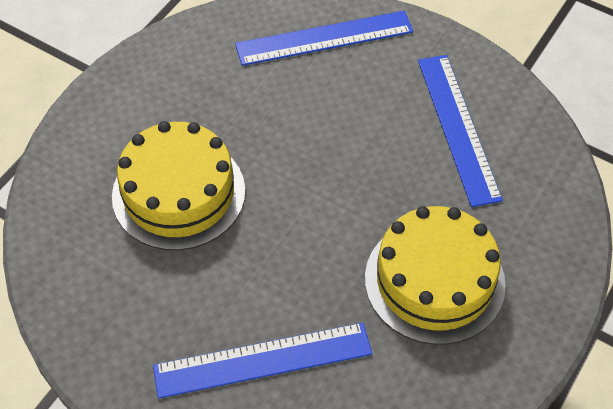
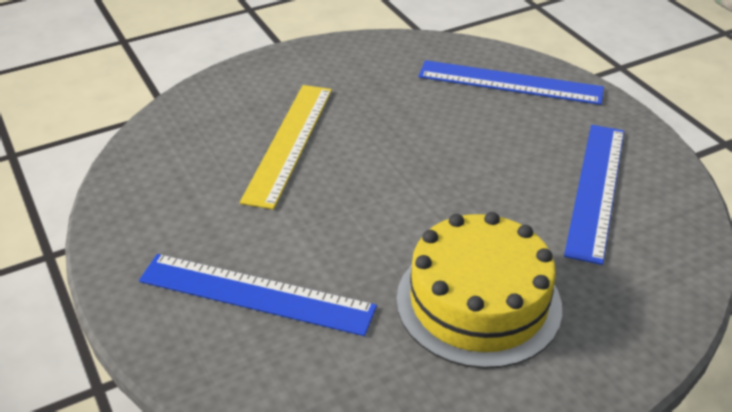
camera: 30 degrees right, 15 degrees down
yellow cake [112,121,245,250] -> yellow ruler [240,85,332,210]

